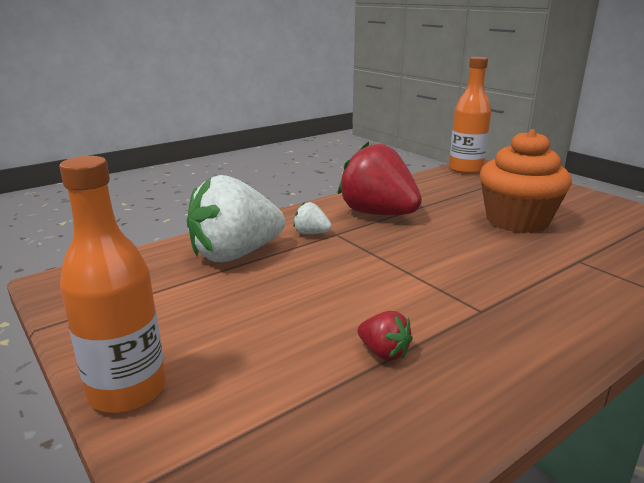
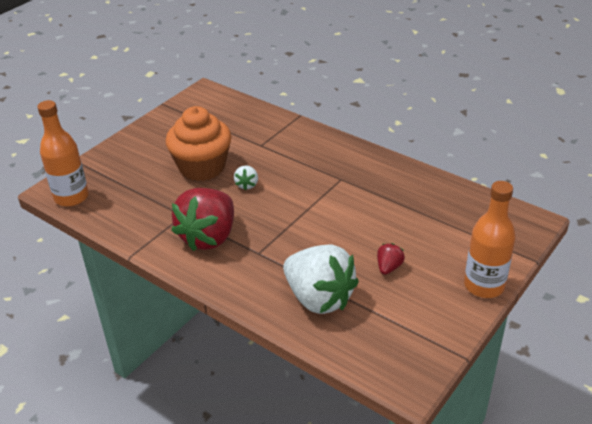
camera: 105 degrees left, 15 degrees up
white strawberry [293,202,332,234] -> white strawberry moved to [234,165,258,190]
red strawberry [357,311,413,361] -> red strawberry moved to [377,243,405,275]

